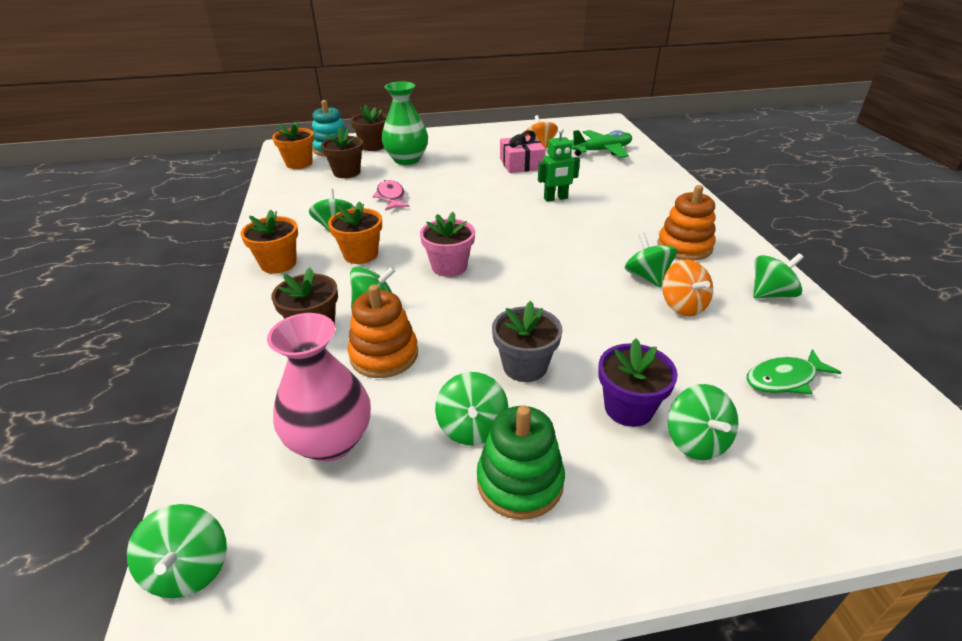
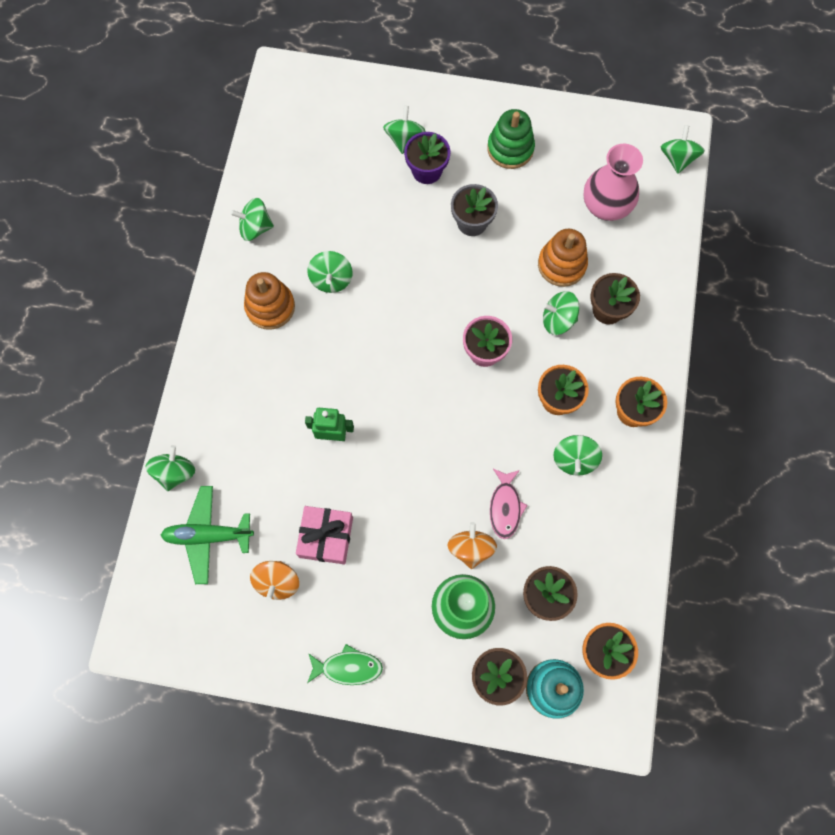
camera: 160 degrees left, 35 degrees up
green spinning top [435,372,509,445] -> green spinning top moved to [146,445,195,491]
orange spinning top [662,259,713,316] -> orange spinning top moved to [447,522,497,569]
green fish [746,349,841,394] -> green fish moved to [307,644,383,685]

